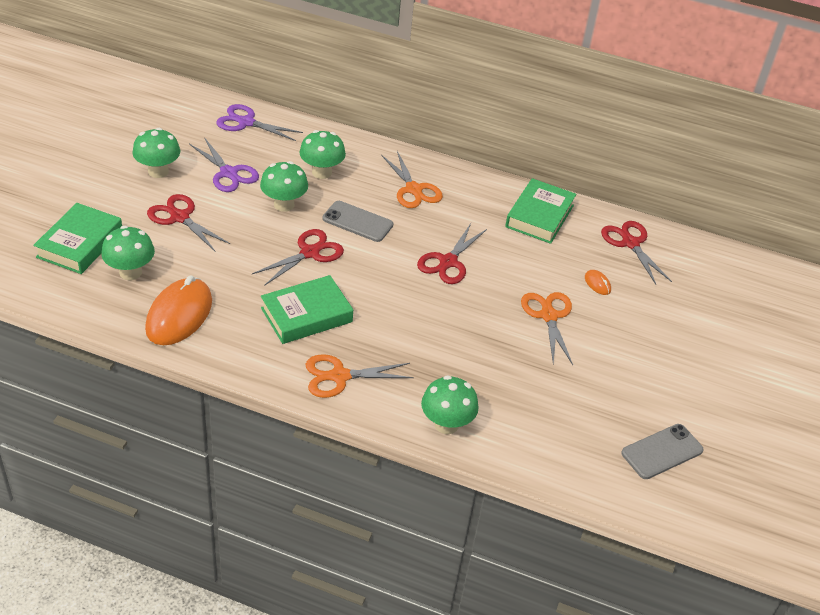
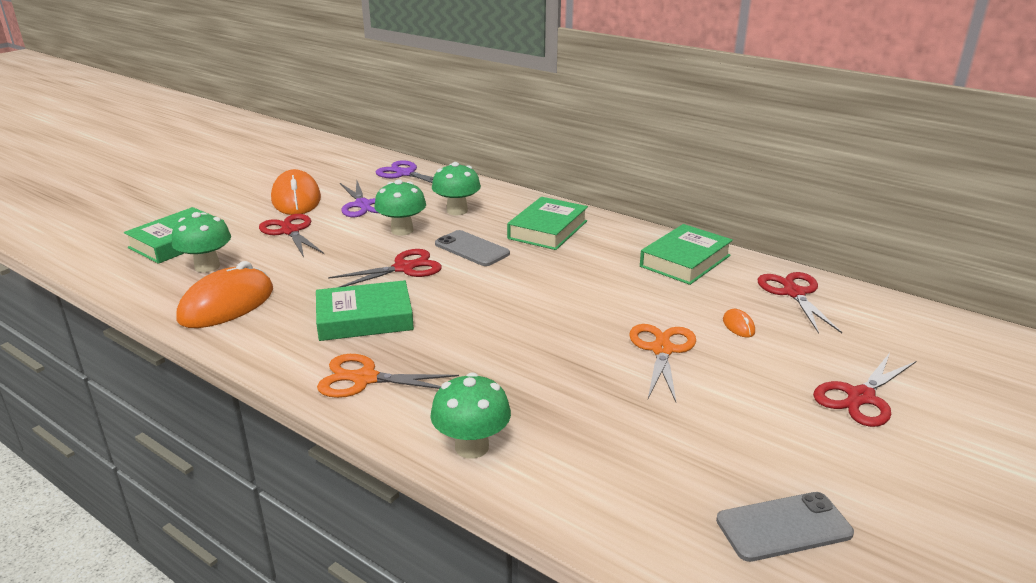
camera: 20 degrees right, 15 degrees down
green mushroom [132,128,180,178] -> orange mouse [271,169,321,215]
orange scissors [381,151,443,208] -> green book [507,197,588,250]
red scissors [417,223,487,284] -> red scissors moved to [813,353,916,427]

